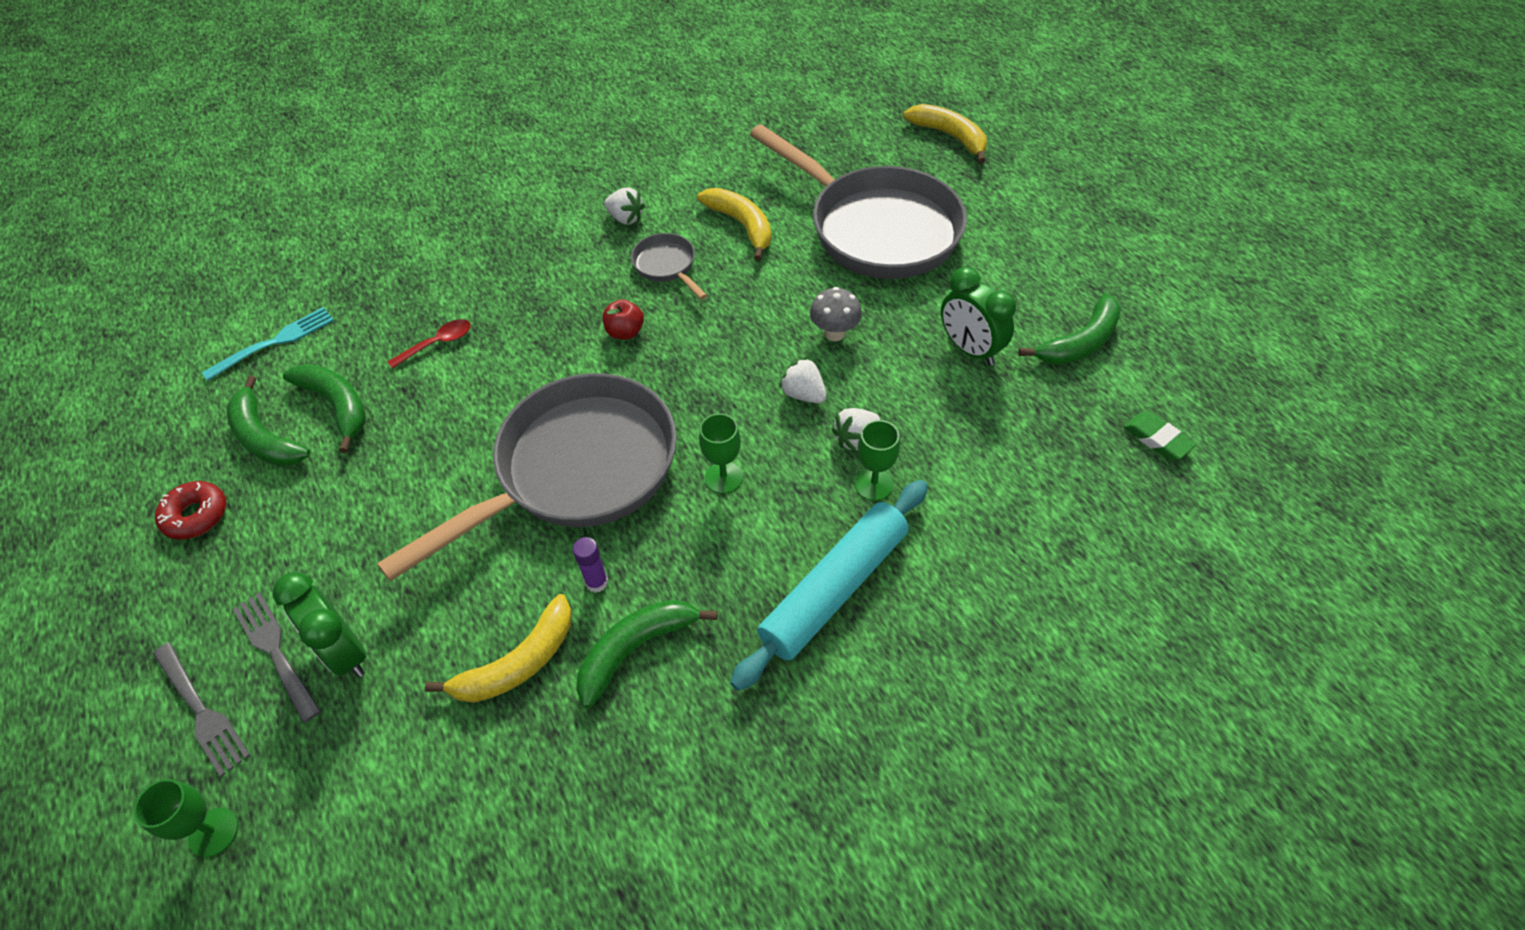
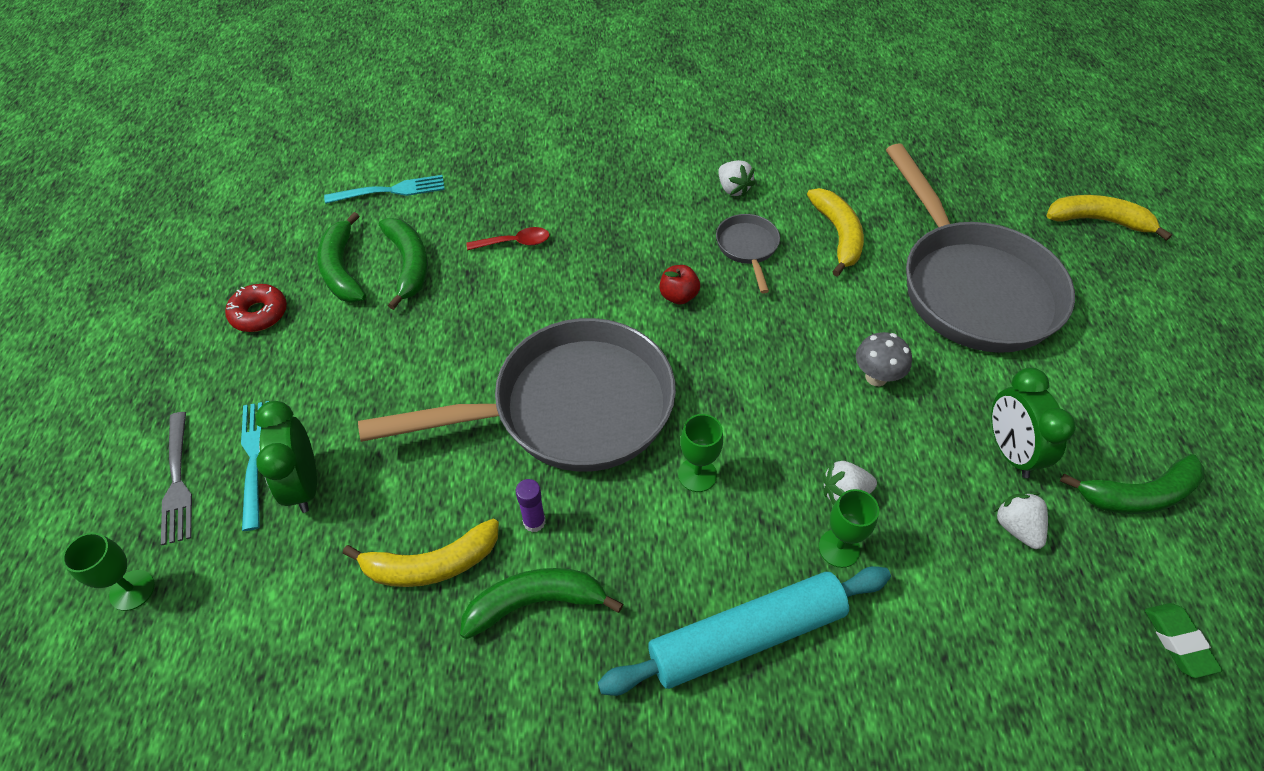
camera: 25 degrees right, 0 degrees up
grey fork [233,592,321,723] -> turquoise fork [241,401,269,531]
white strawberry [779,357,827,403] -> white strawberry moved to [994,493,1048,549]
yellow banana [903,104,987,163] -> yellow banana turned 60 degrees counterclockwise [1047,195,1172,241]

